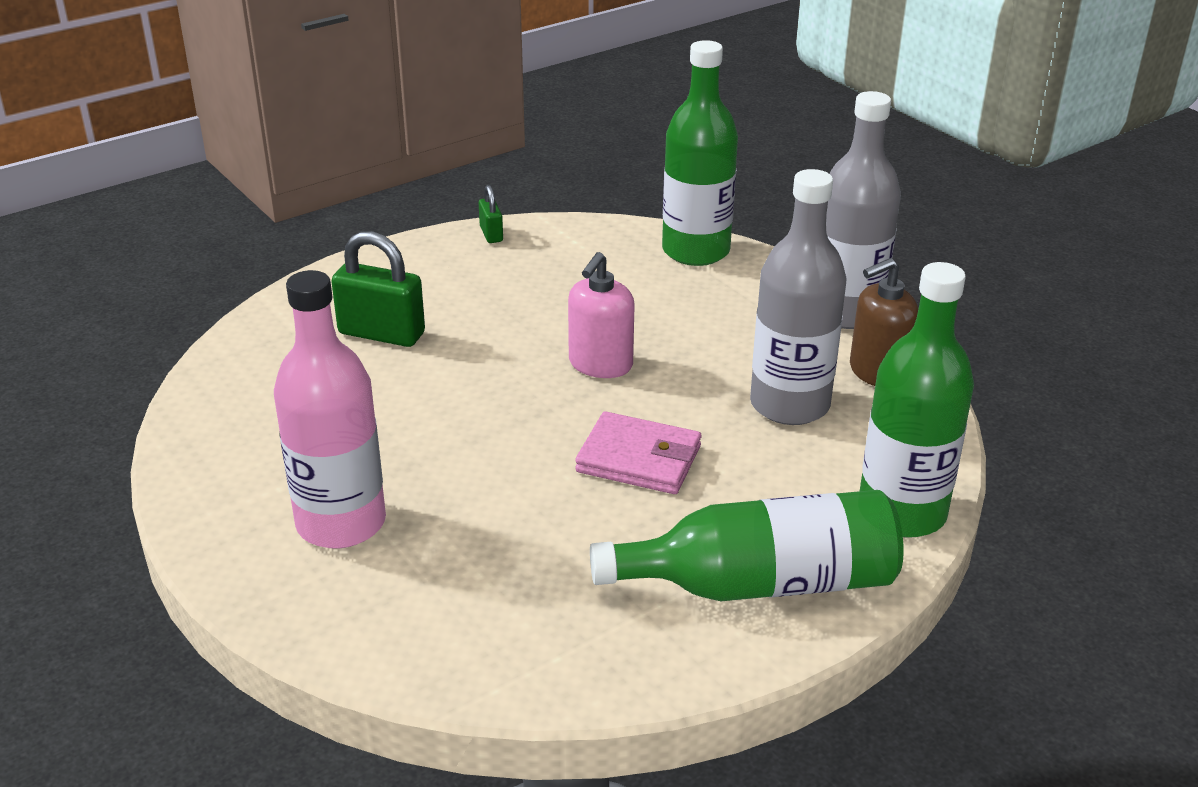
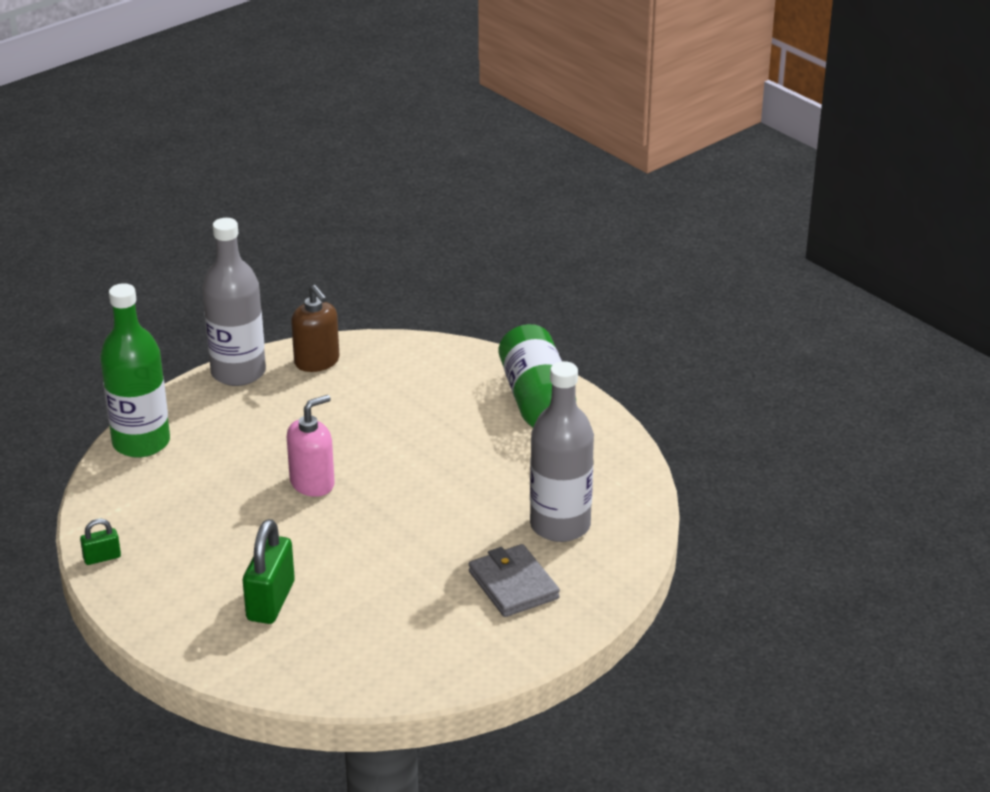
camera: 95 degrees left, 0 degrees up
pink bottle [274,270,386,549] -> grey wallet [469,544,560,617]
pink soap dispenser [568,252,635,378] -> pink soap dispenser turned 60 degrees counterclockwise [287,395,335,497]
pink wallet [575,412,701,494] -> none
grey bottle [750,169,846,425] -> grey bottle moved to [530,361,594,542]
green bottle [860,262,974,538] -> none

